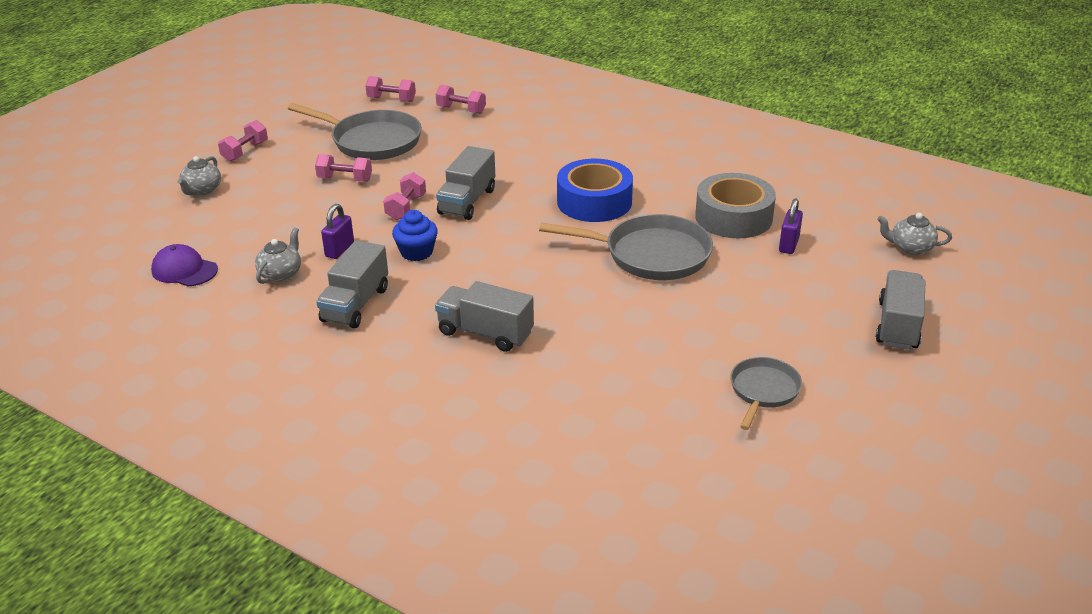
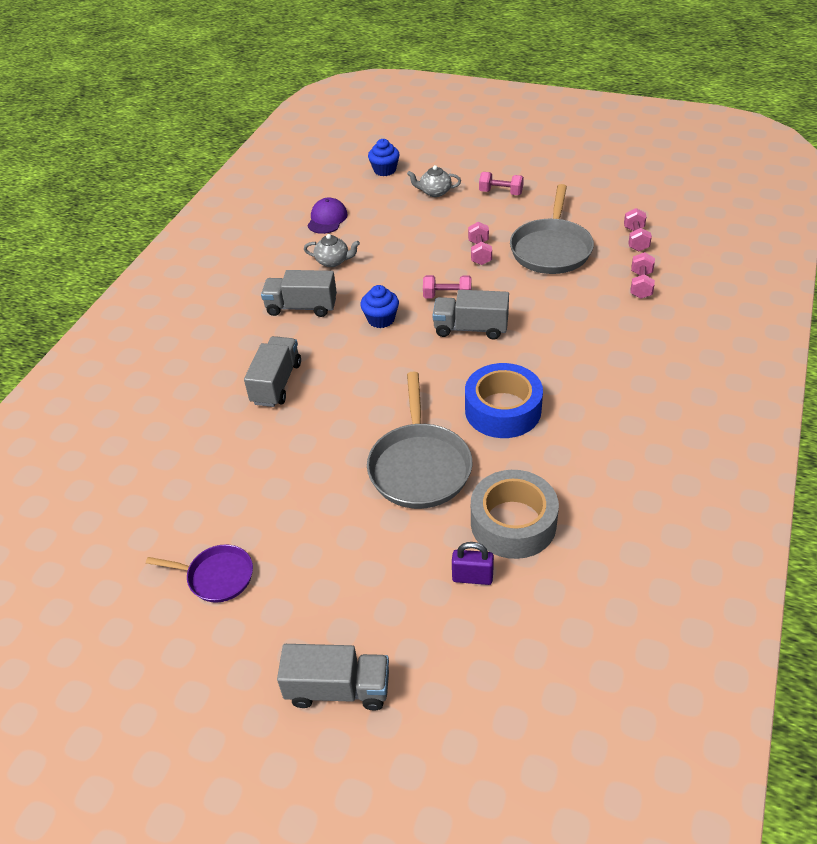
camera: 80 degrees right, 10 degrees up
purple padlock [321,204,354,259] -> none
grey pan [730,357,802,430] -> purple pan [146,544,253,603]
grey teapot [877,213,952,255] -> none
none -> blue cupcake [368,139,400,176]

